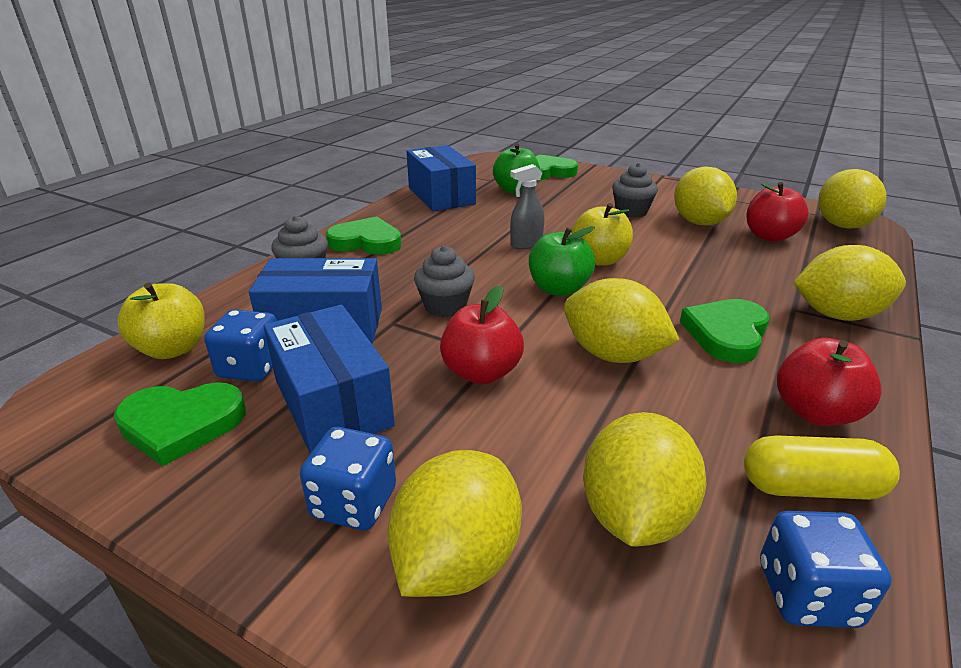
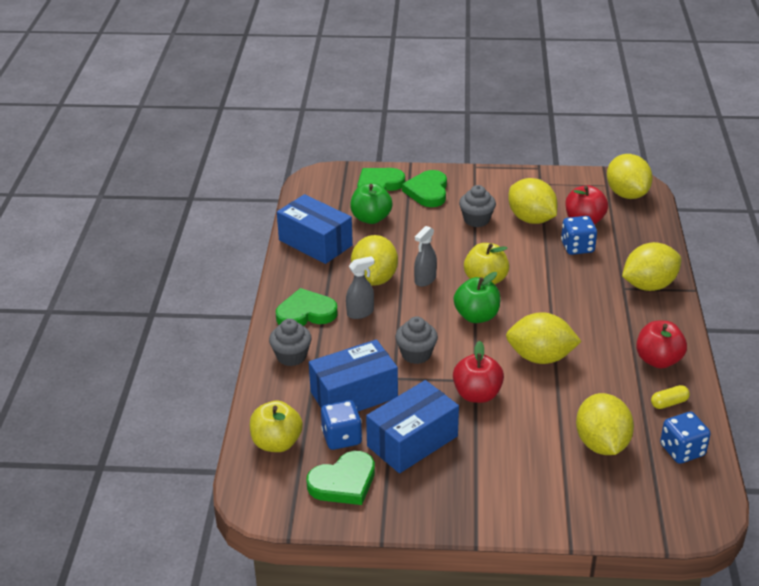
camera: 25 degrees left, 5 degrees up
blue box [263,305,395,454] -> blue box turned 75 degrees counterclockwise [366,380,459,473]
blue dice [300,427,396,531] -> blue dice moved to [561,216,597,255]
yellow lemon [388,450,522,597] -> yellow lemon moved to [351,235,398,286]
green heart [680,299,770,363] -> green heart moved to [402,170,447,207]
yellow capsule [744,435,900,500] -> yellow capsule [651,385,690,409], size x0.59
none -> grey spray bottle [346,256,375,319]

